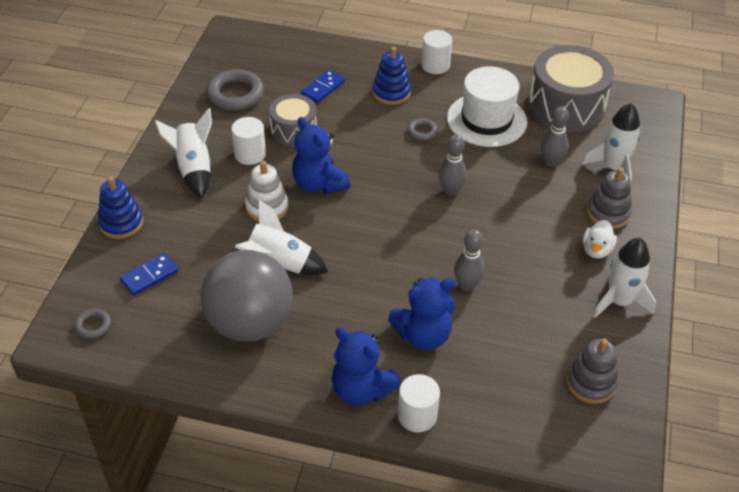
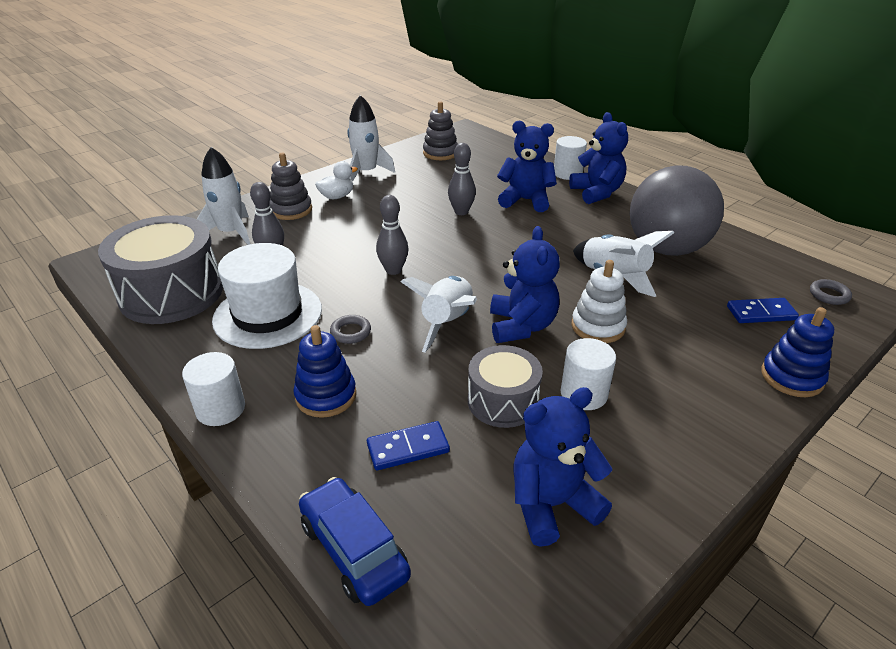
camera: 145 degrees left, 10 degrees down
white rocket [155,108,212,198] -> white rocket moved to [401,276,477,353]
grey ring [206,69,264,111] -> blue teddy bear [514,387,612,547]
none -> blue car [299,477,411,606]

